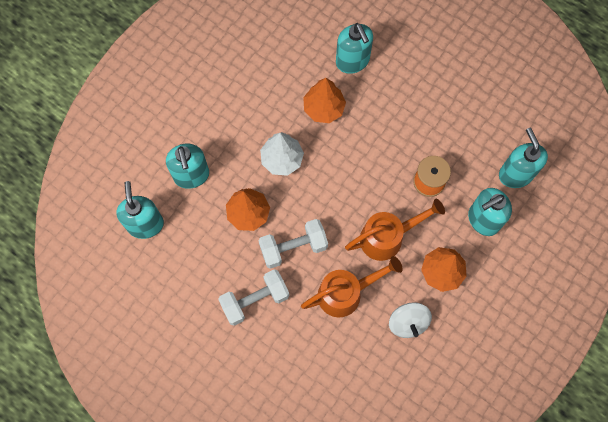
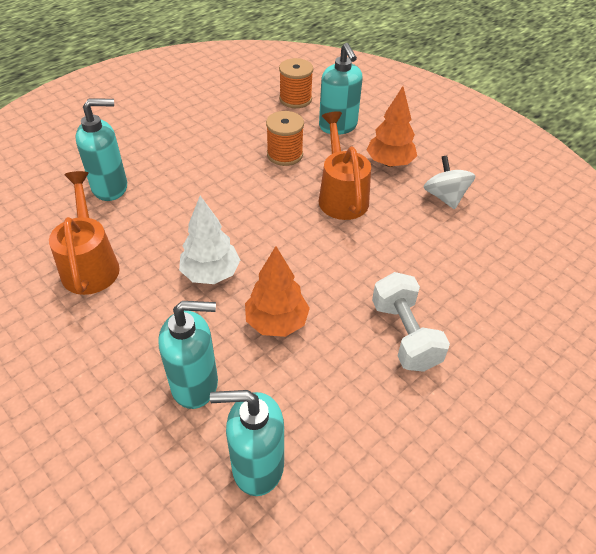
camera: 80 degrees left, 25 degrees down
white dumbbell [259,219,328,269] -> none
orange watering can [301,256,403,317] -> orange watering can moved to [49,171,120,295]
orange tree [303,78,346,123] -> none
white spinning top [389,302,432,338] -> white spinning top turned 105 degrees counterclockwise [424,155,475,209]
turquoise soap dispenser [499,128,548,188] -> orange spool [279,58,313,108]

